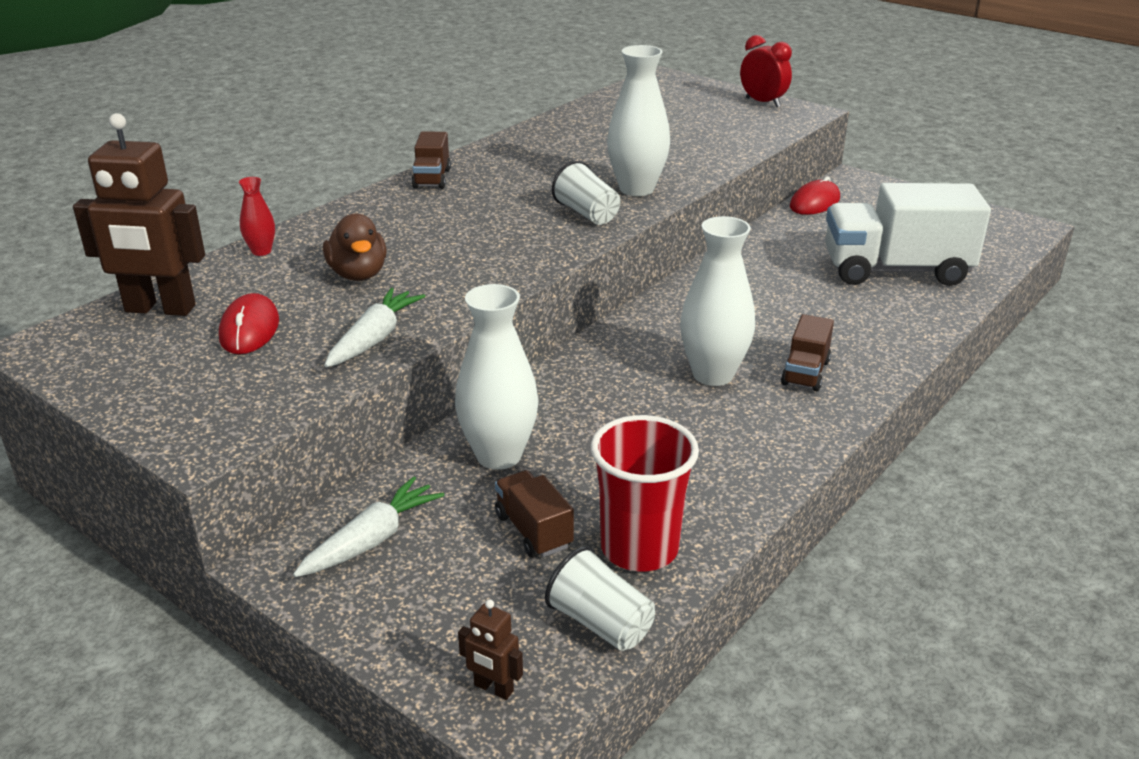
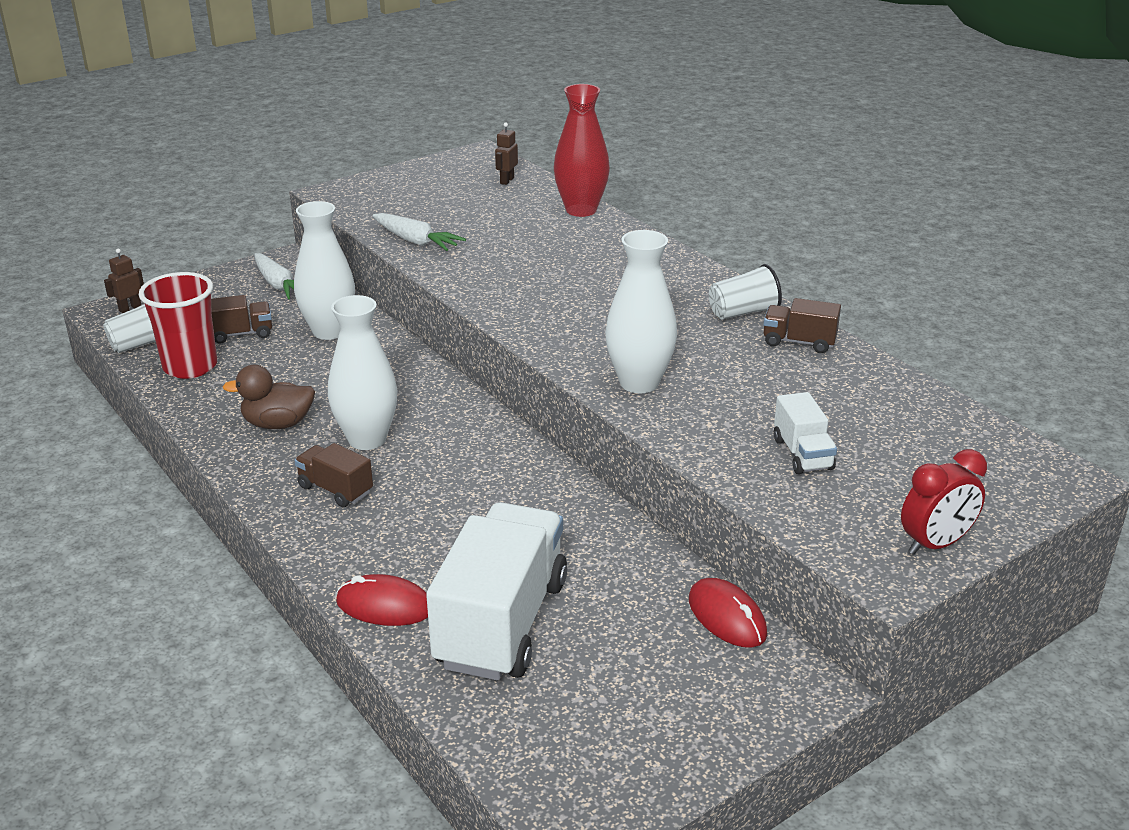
camera: 105 degrees right, 0 degrees up
brown robot [73,113,205,316] -> brown robot [495,122,518,185], size x0.43
red mouse [219,293,279,354] -> red mouse moved to [336,574,428,626]
red vase [239,177,275,256] -> red vase [554,84,610,217], size x2.05
brown duck [323,214,387,281] -> brown duck moved to [223,365,315,429]
brown truck [411,131,451,189] -> brown truck moved to [763,298,841,353]
white cup [552,161,620,225] -> white cup moved to [709,264,782,319]
none -> white truck [774,392,837,474]

